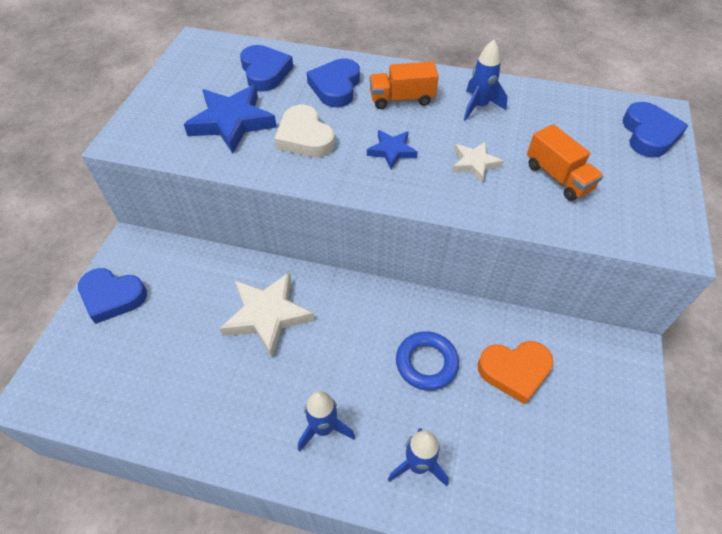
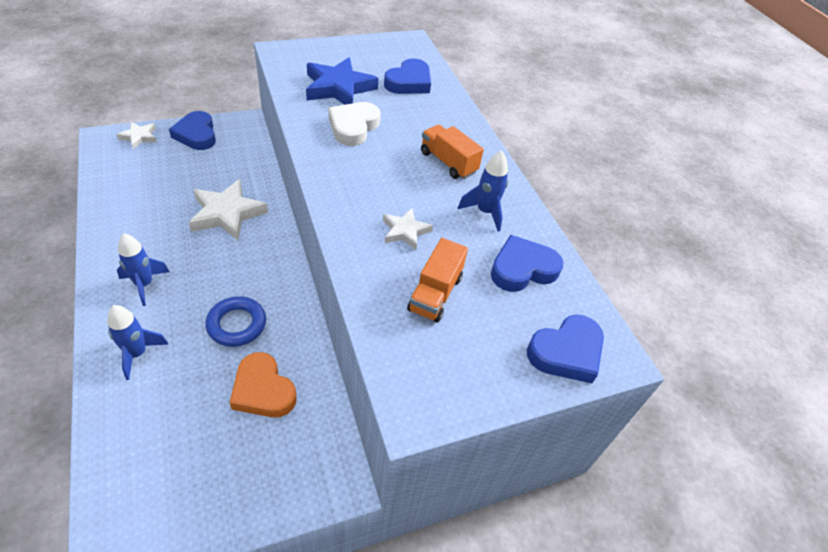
camera: 50 degrees right, 5 degrees down
blue heart [307,59,360,107] -> blue heart moved to [491,235,563,292]
blue star [367,130,418,169] -> none
none -> white star [116,122,157,149]

